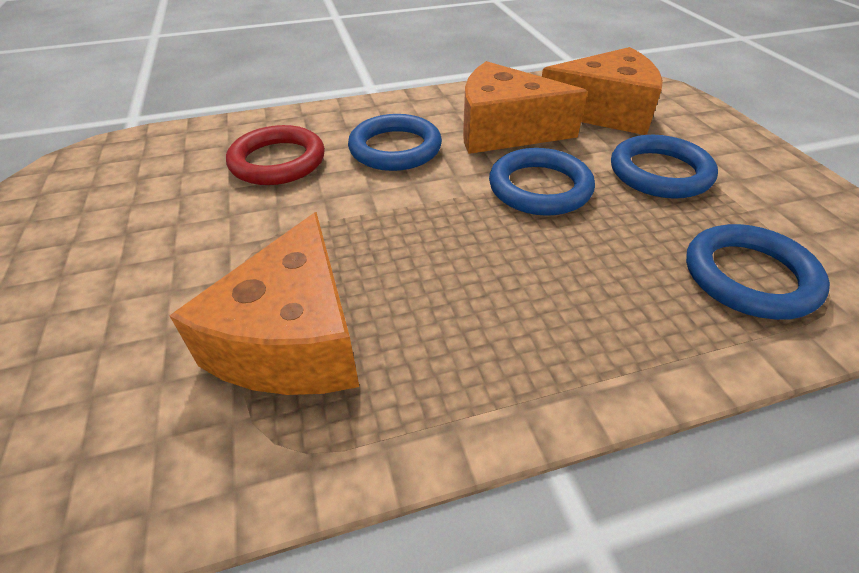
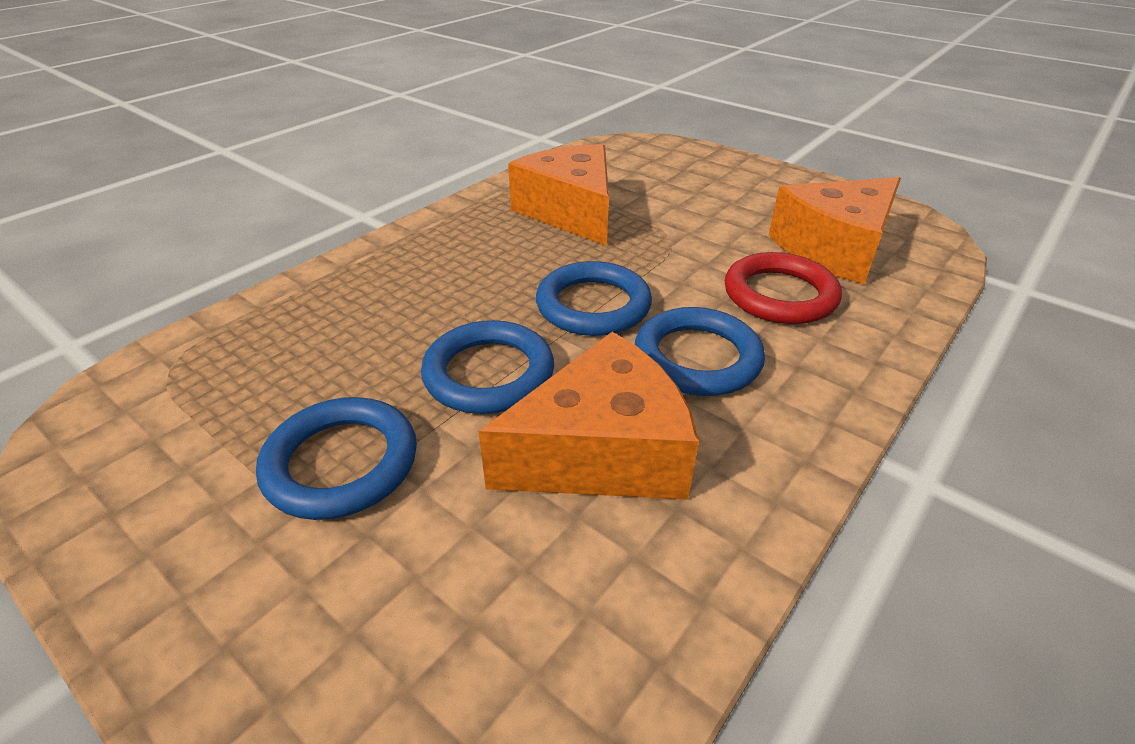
camera: 145 degrees right, 5 degrees down
orange cheese [542,47,663,135] -> orange cheese moved to [769,177,901,284]
blue ring [686,224,830,320] -> blue ring moved to [536,261,652,336]

